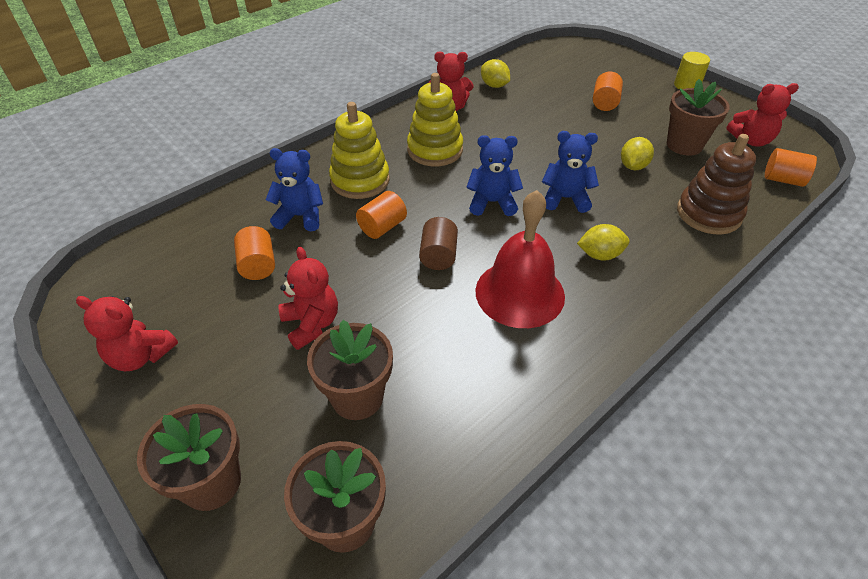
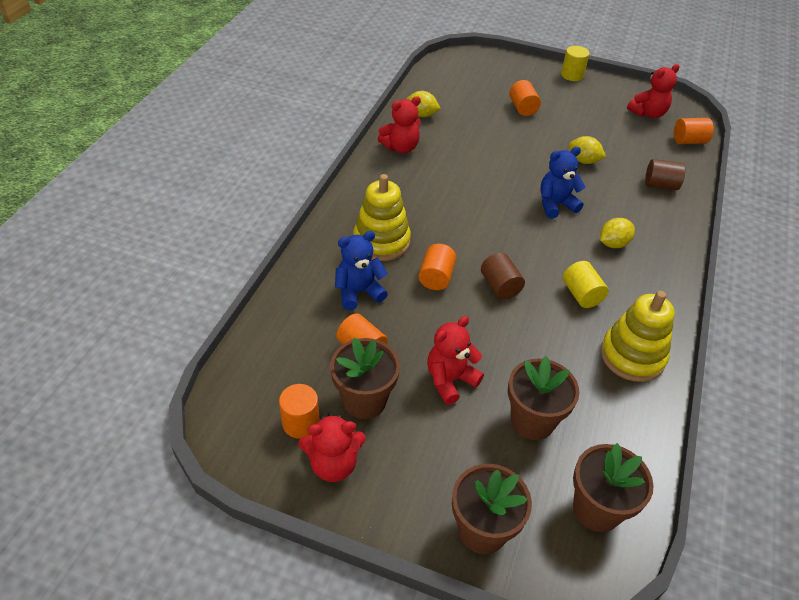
camera: 30 degrees left, 0 degrees up
red teddy bear [279,247,338,350] -> red teddy bear turned 75 degrees counterclockwise [427,316,484,405]
yellow stacking toy [407,73,463,166] -> yellow stacking toy moved to [601,291,675,382]
blue teddy bear [466,135,523,216] -> none
red bell [476,190,565,328] -> yellow cylinder [563,261,609,308]
yellow lemon [621,137,654,170] -> yellow lemon turned 60 degrees counterclockwise [569,136,606,164]
brown flower pot [667,79,730,156] -> brown flower pot moved to [330,337,400,419]
brown stacking toy [677,134,756,235] -> brown cylinder [645,159,685,190]
none -> orange cylinder [279,384,320,439]

